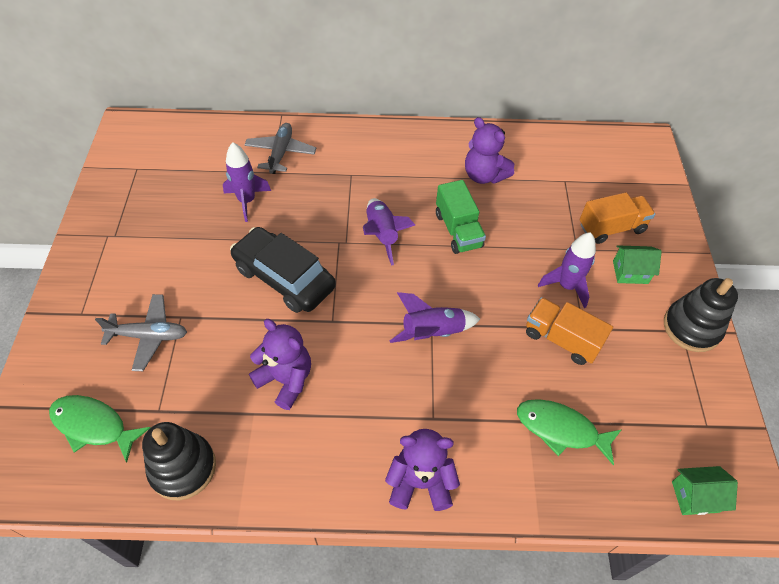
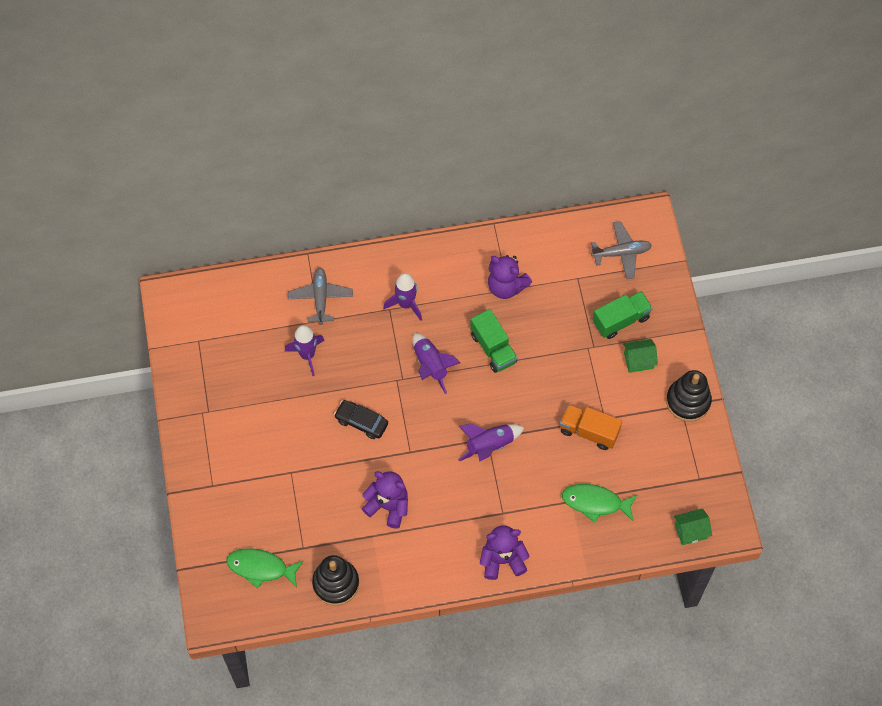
camera: 10 degrees left, 10 degrees up
grey plane [95,294,187,371] -> grey plane moved to [591,221,652,279]
black car [230,227,336,313] -> black car [334,400,388,439], size x0.59
purple rocket [538,232,596,308] -> purple rocket moved to [383,273,422,321]
orange truck [580,192,655,244] -> green truck [593,291,653,339]

